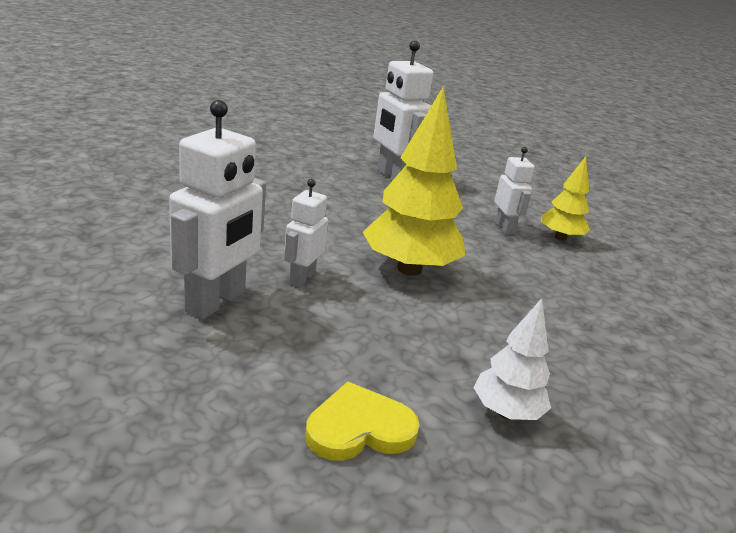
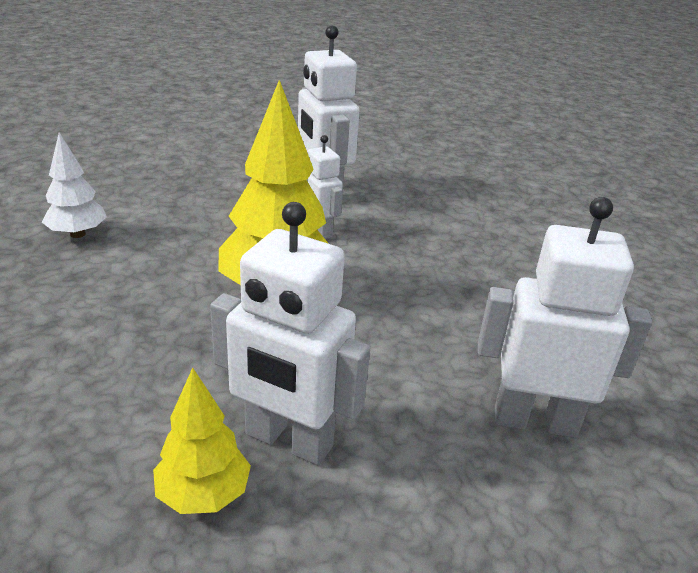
camera: 130 degrees right, 5 degrees up
yellow heart [305,382,420,461] -> none
white robot [494,147,535,234] -> white robot [210,202,370,465], size x1.74

